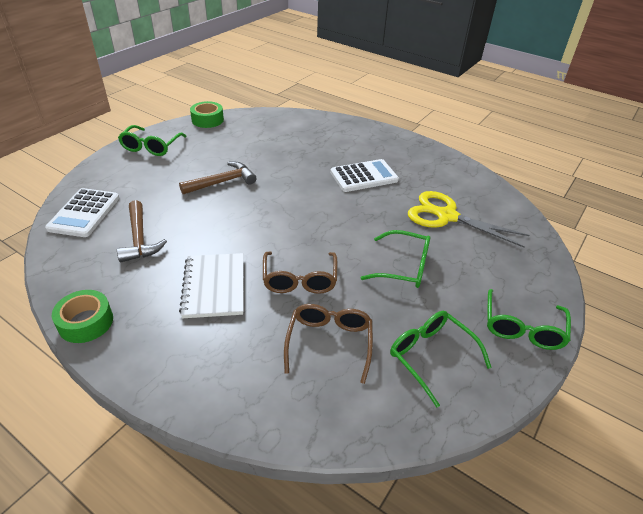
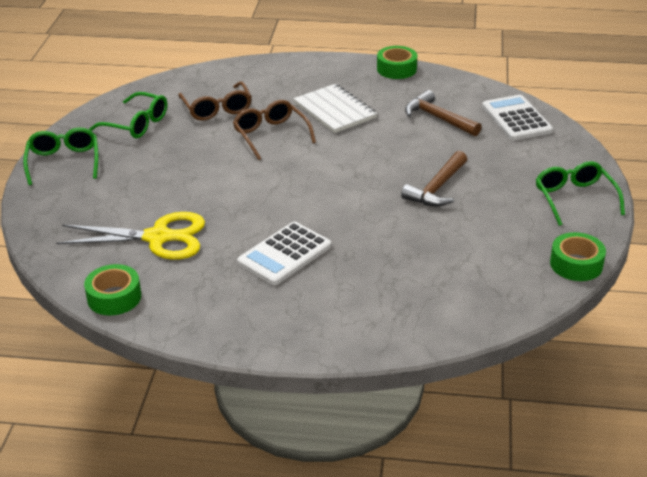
camera: 155 degrees right, 5 degrees down
green glasses [361,230,430,288] -> none
none -> green tape [84,264,141,315]

